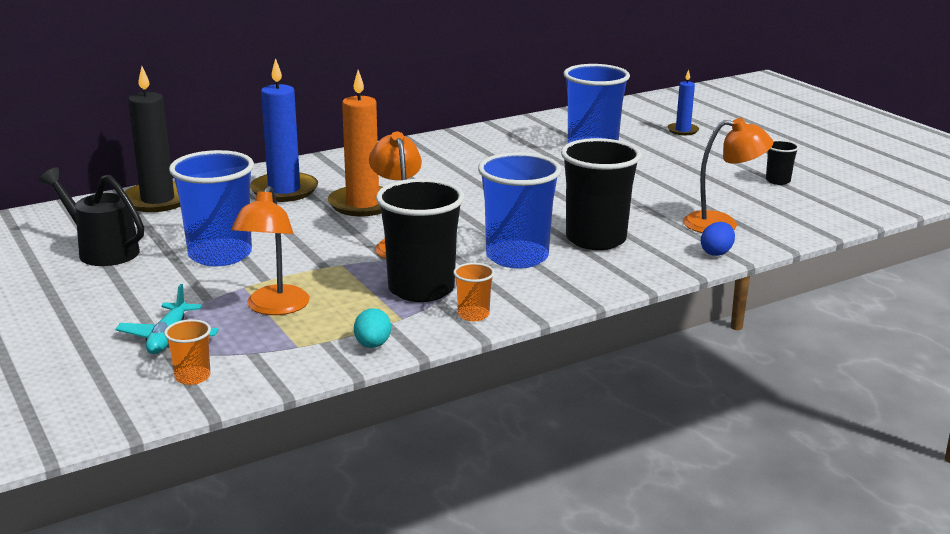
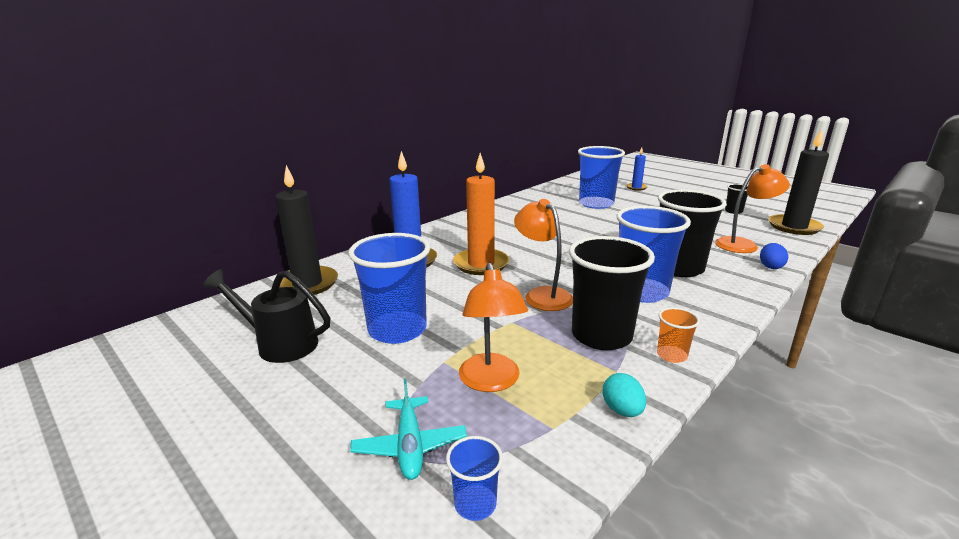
camera: 15 degrees left, 0 degrees up
orange cup [164,319,211,385] -> blue cup [446,436,503,521]
none -> black candle [768,129,829,235]

